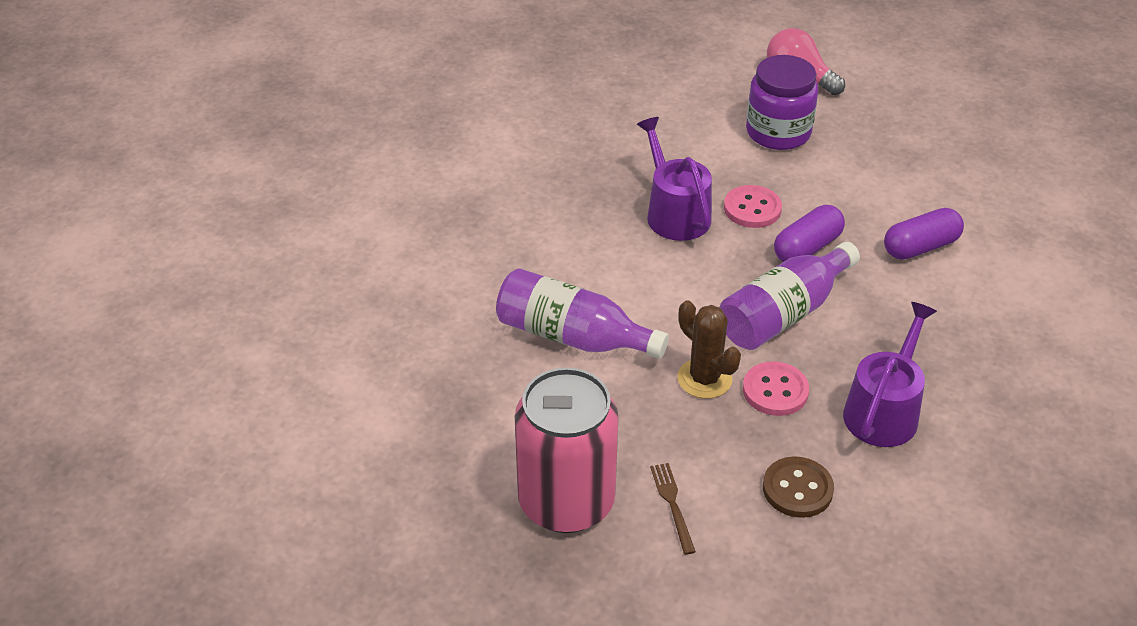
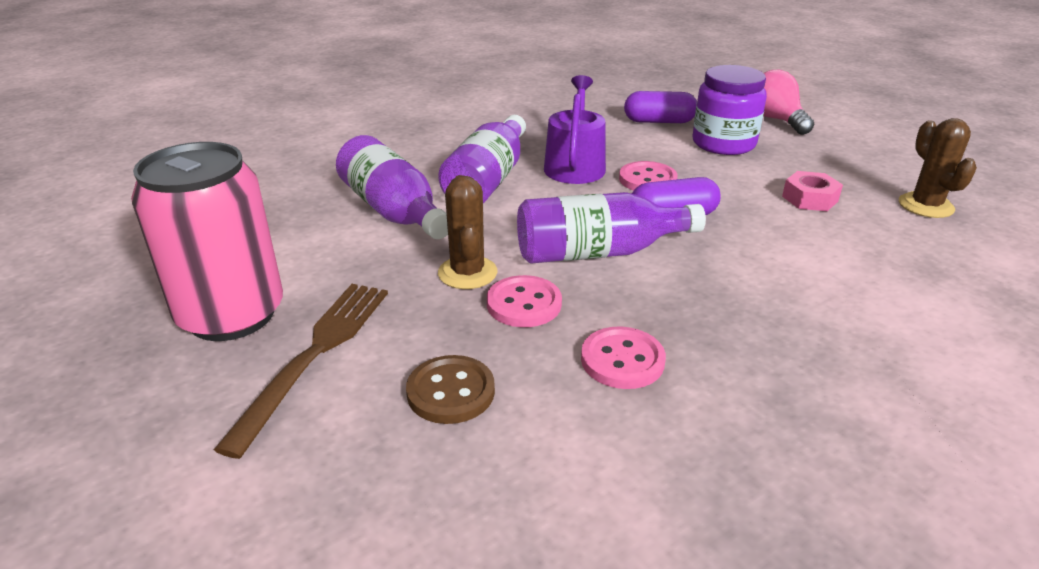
camera: 30 degrees right, 10 degrees down
brown fork [650,463,696,555] -> brown fork [214,284,388,459], size x1.97
purple watering can [843,302,937,447] -> pink button [581,326,666,389]
purple capsule [884,208,964,260] -> purple capsule moved to [624,91,697,123]
none -> purple bottle [438,115,526,203]
none -> pink nut [782,171,843,211]
none -> brown cactus [899,118,977,218]

